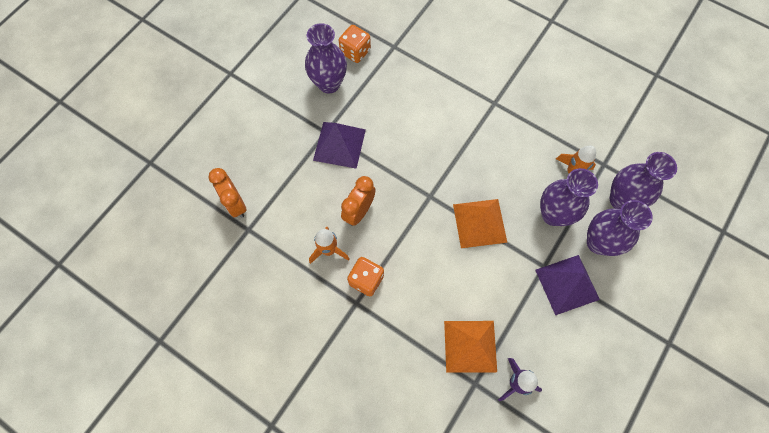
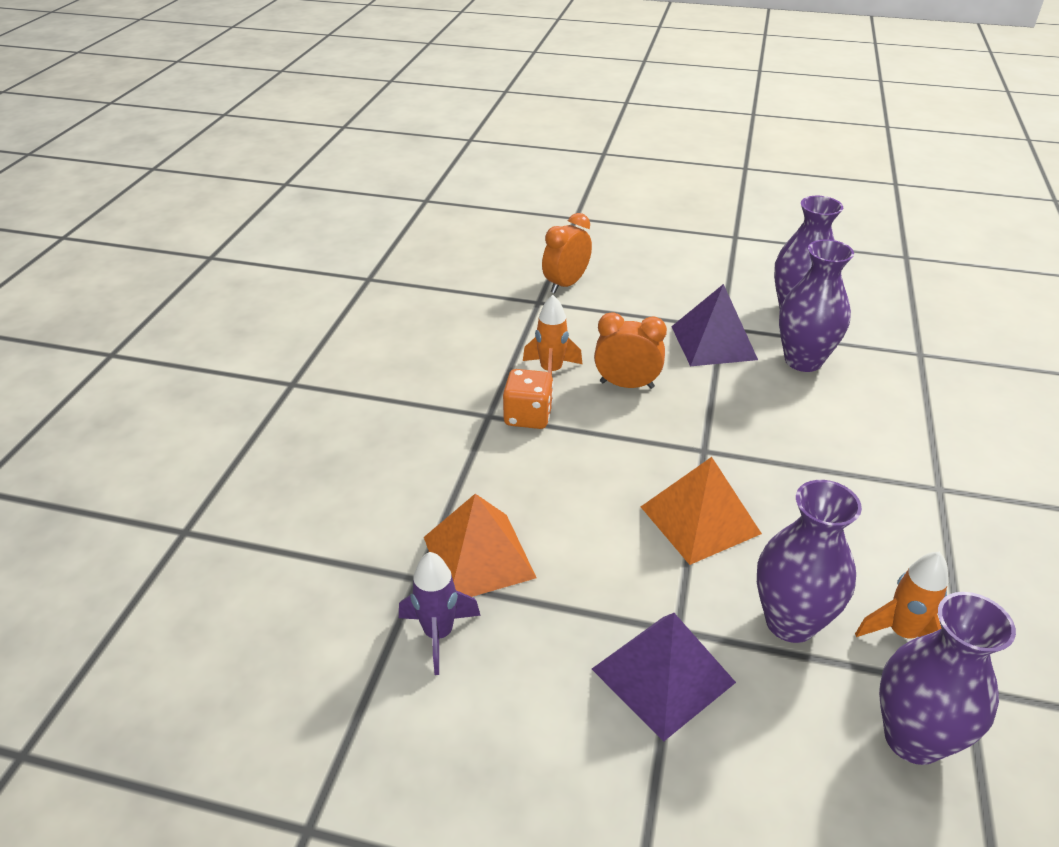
camera: 70 degrees right, 30 degrees down
orange dice [339,25,371,63] -> none
purple vase [587,200,653,256] -> purple vase moved to [779,239,854,372]

